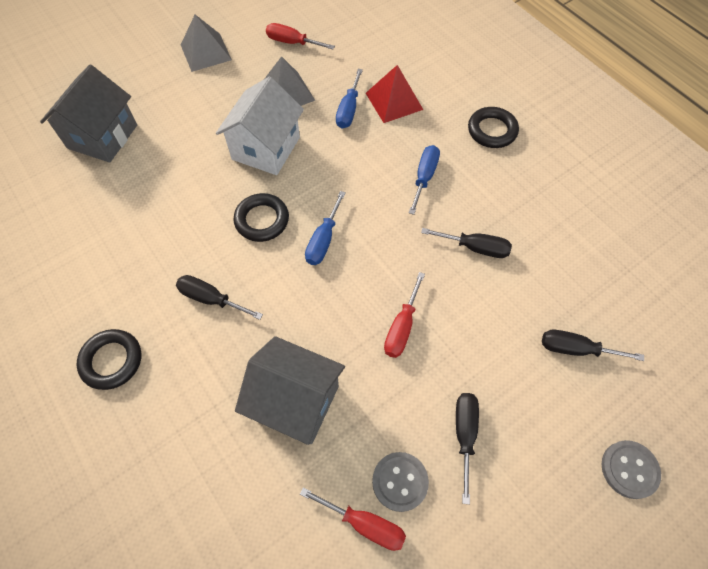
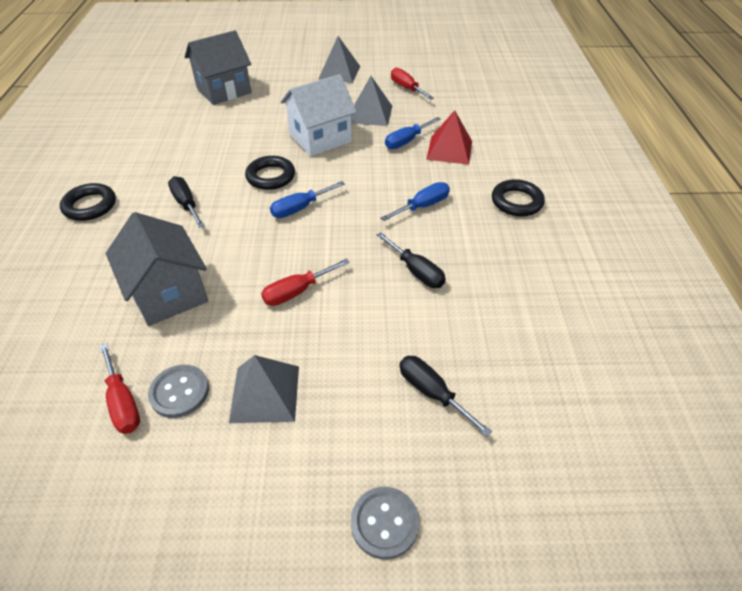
camera: 35 degrees right, 15 degrees down
black screwdriver [456,393,479,505] -> grey pyramid [229,355,299,423]

